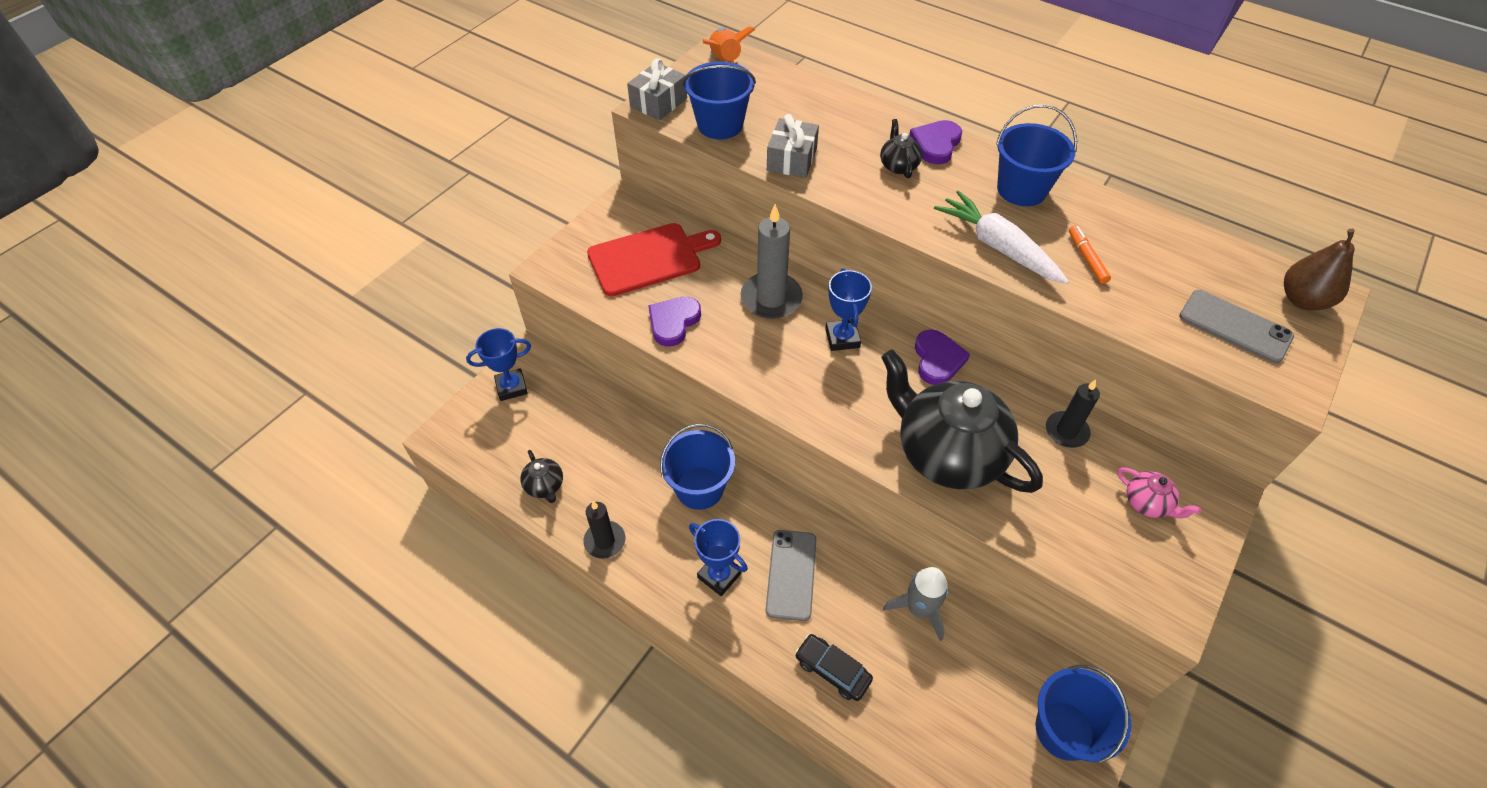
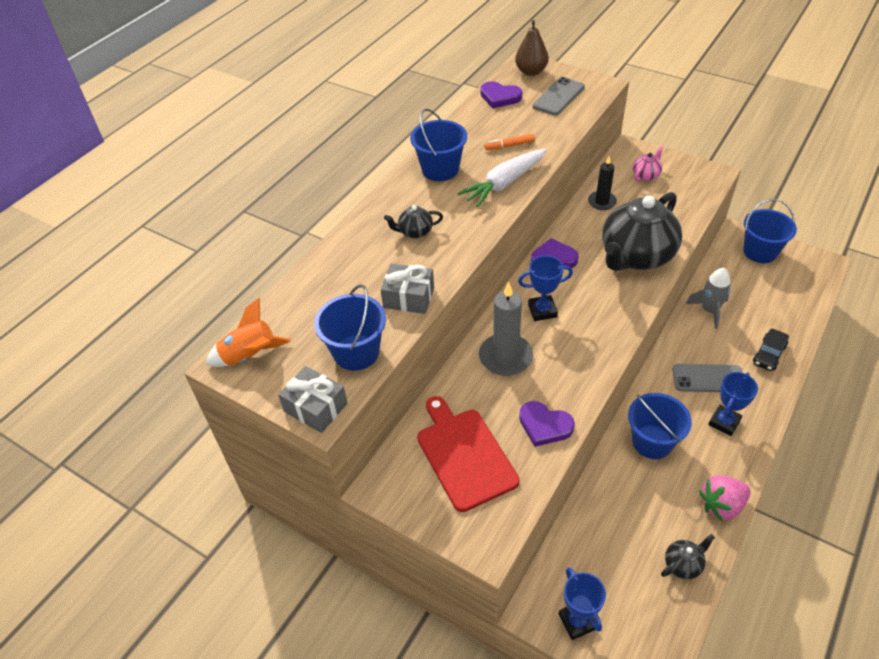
camera: 90 degrees left, 5 degrees down
black candle [583,501,625,559] -> pink strawberry [699,475,751,521]
purple heart [909,120,962,165] -> purple heart moved to [480,81,522,108]

